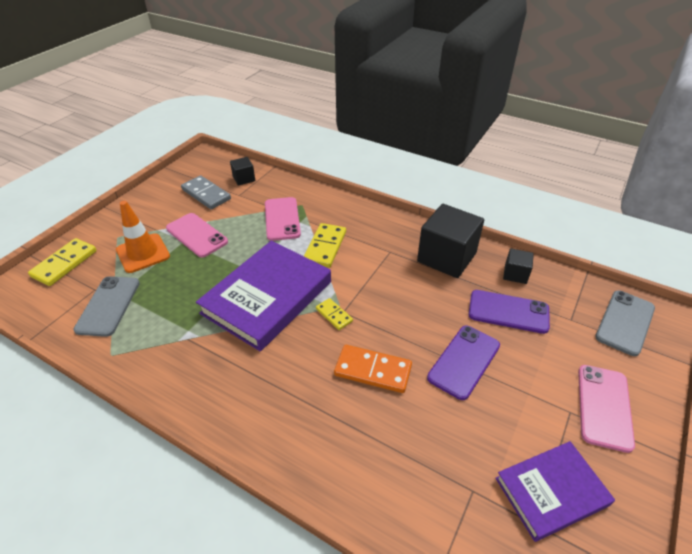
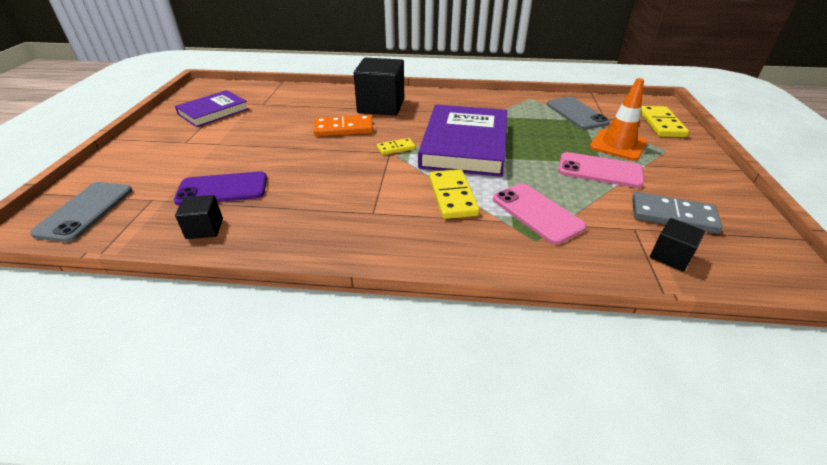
camera: 155 degrees right, 5 degrees down
yellow domino [316,298,353,330] -> yellow domino turned 45 degrees counterclockwise [377,138,415,155]
black cube [417,204,484,278] -> black cube moved to [354,58,404,115]
purple phone [427,326,500,400] -> none
pink phone [578,365,635,453] -> none

